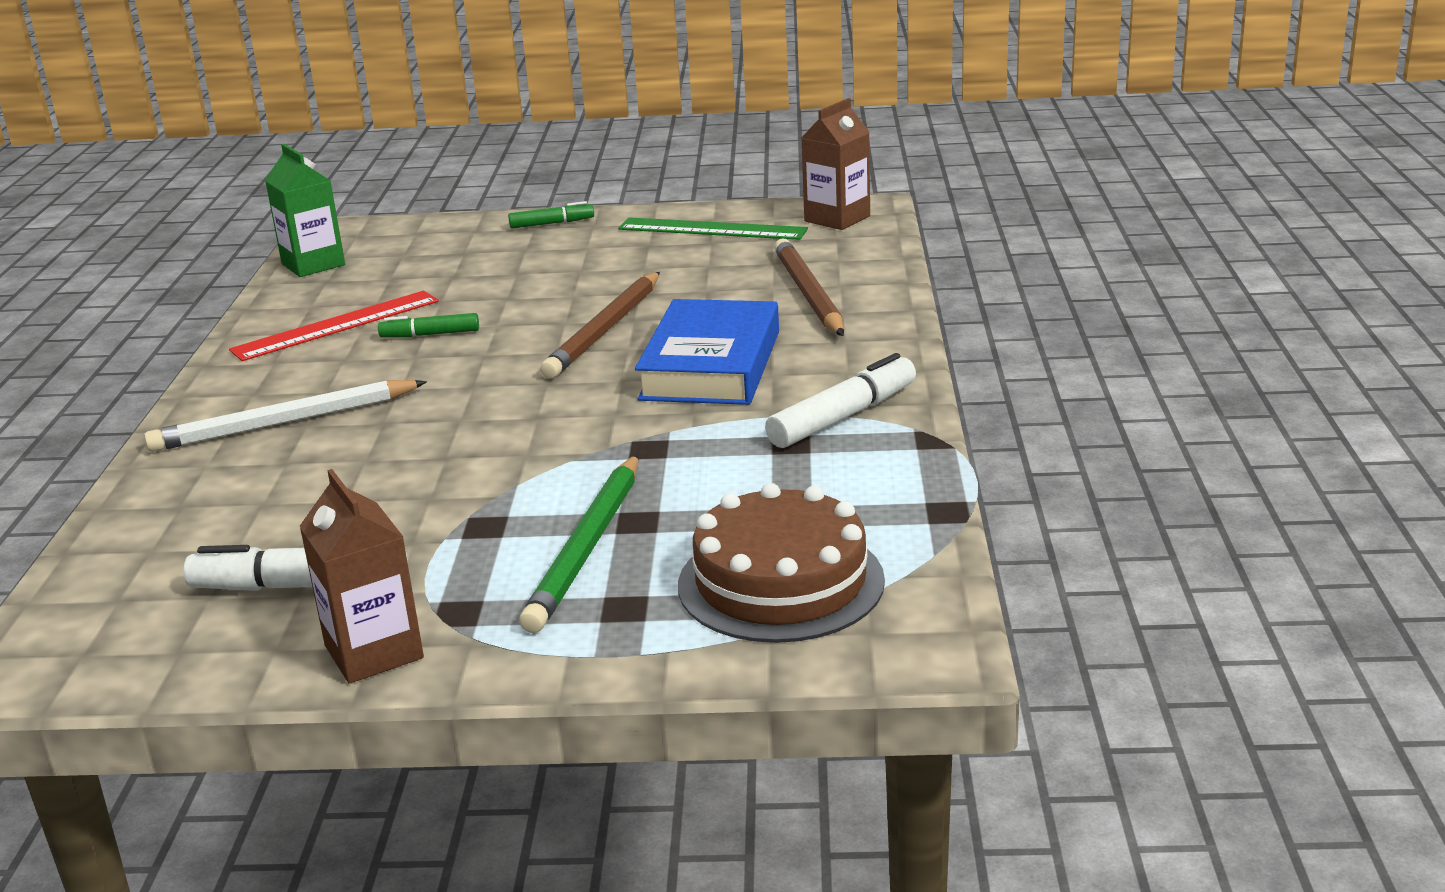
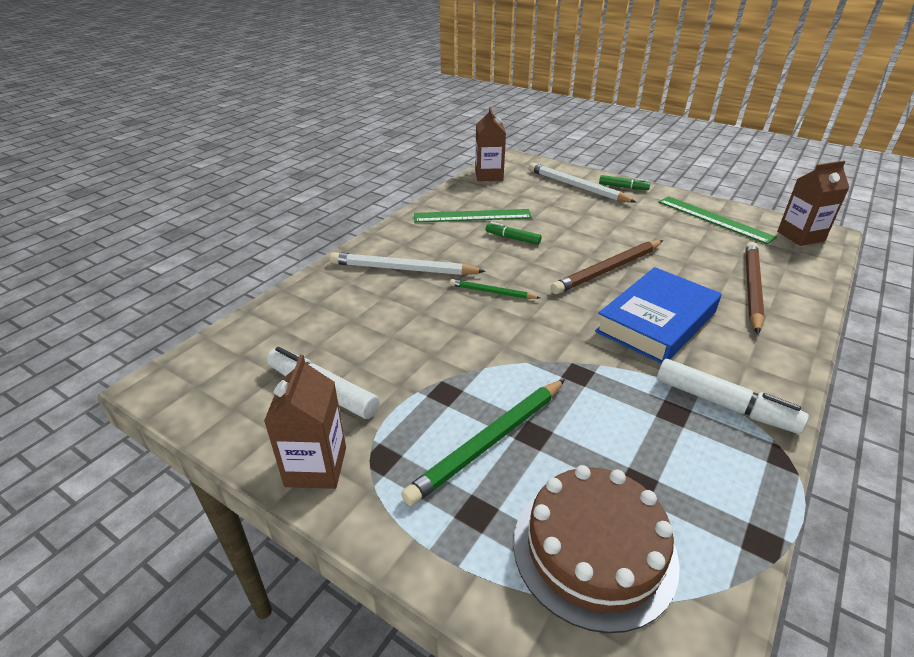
camera: 30 degrees right, 10 degrees up
red ruler [229,291,439,361] -> green ruler [414,209,532,223]
green carton [265,144,345,277] -> brown carton [475,107,506,181]
white marker [765,353,916,448] -> white marker turned 45 degrees clockwise [657,359,809,434]
none -> green pencil [450,279,541,299]
none -> white pencil [529,163,636,203]

